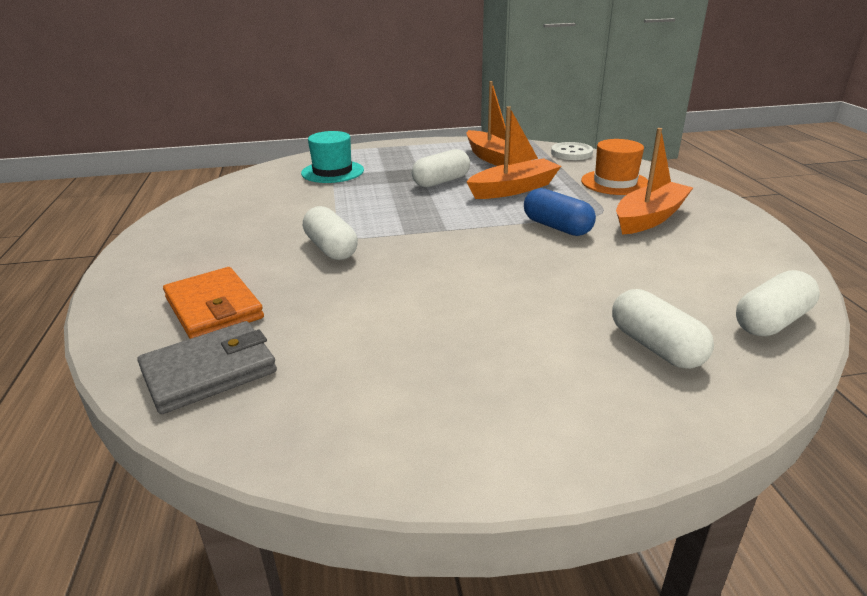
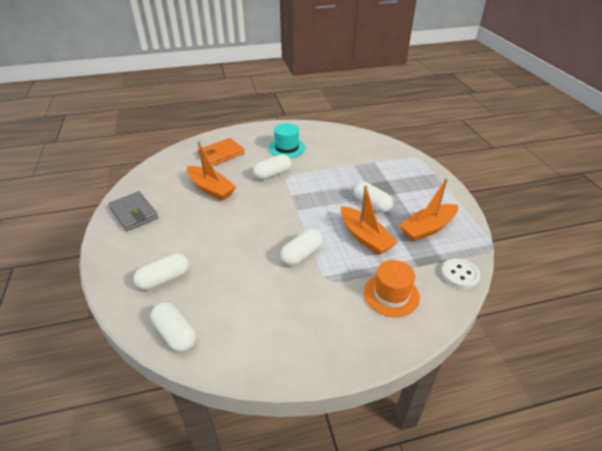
camera: 85 degrees right, 10 degrees up
grey wallet [137,321,277,414] -> grey wallet moved to [108,191,158,231]
turquoise hat [301,131,364,183] -> turquoise hat moved to [268,123,306,158]
blue capsule [524,188,596,236] -> white capsule [280,229,323,266]
orange boat [616,128,693,235] -> orange boat moved to [187,141,236,201]

